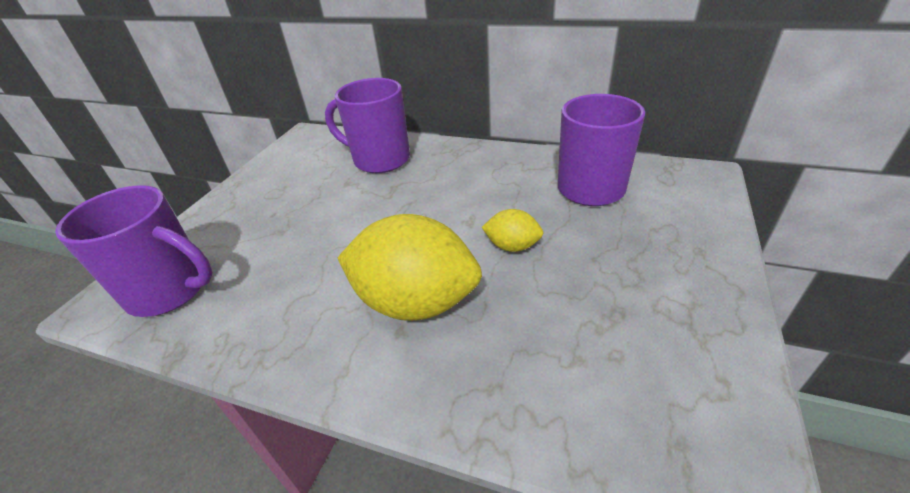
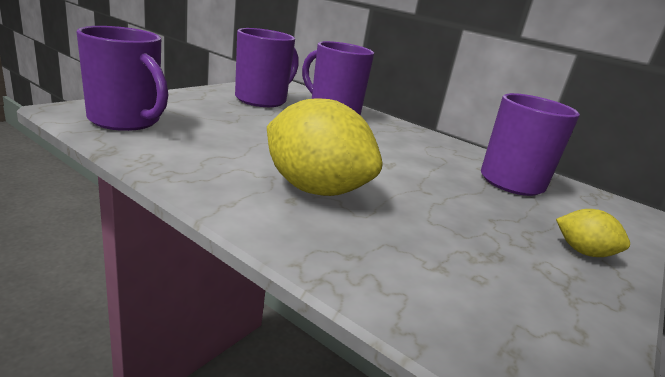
camera: 10 degrees right, 15 degrees down
yellow lemon [482,209,544,252] -> yellow lemon moved to [556,209,630,257]
none -> purple mug [235,28,299,107]

